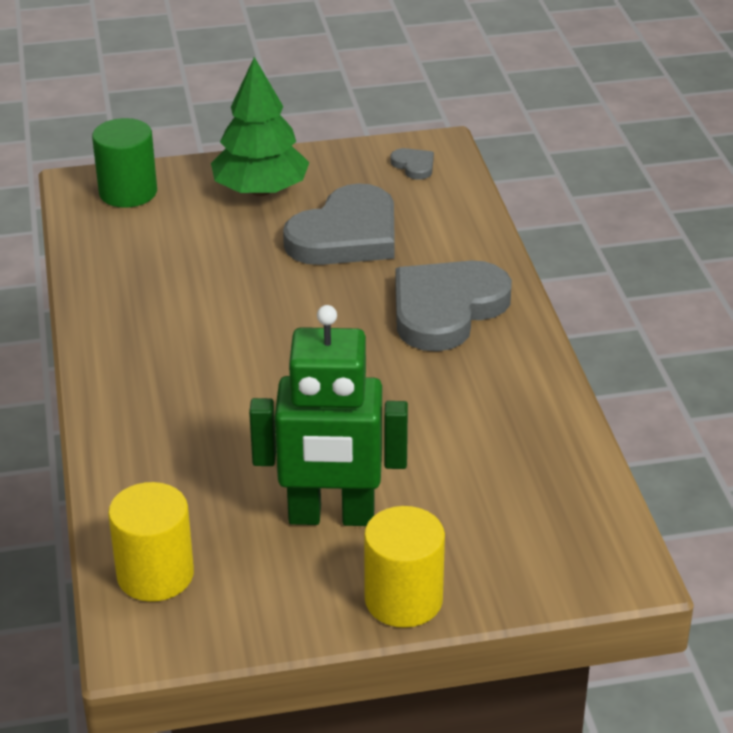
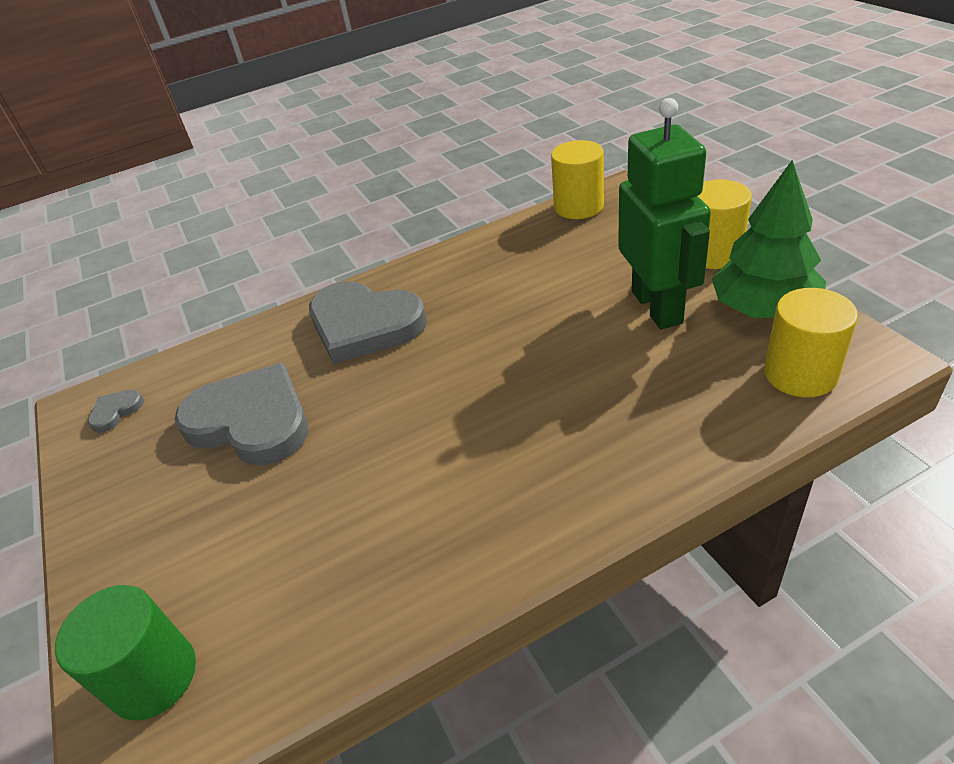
camera: 100 degrees left, 5 degrees up
green tree [211,57,310,196] -> green tree moved to [711,160,826,318]
none -> yellow cylinder [551,140,604,219]

